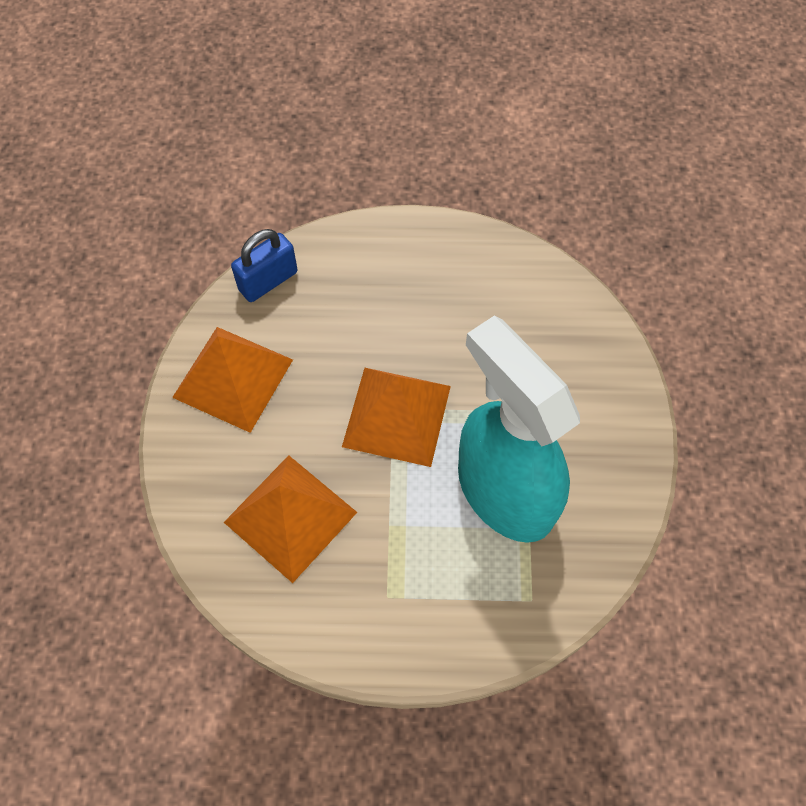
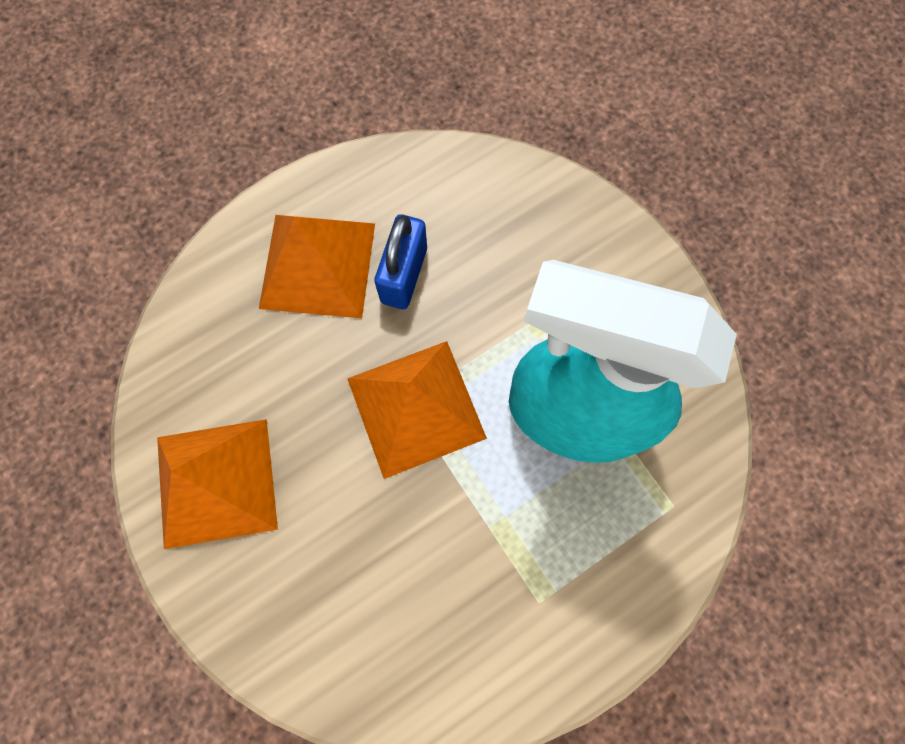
camera: 35 degrees left, 10 degrees up
orange pyramid [224,455,357,583] -> orange pyramid moved to [259,215,375,318]
blue padlock [231,229,298,302] -> blue padlock moved to [374,214,427,309]

